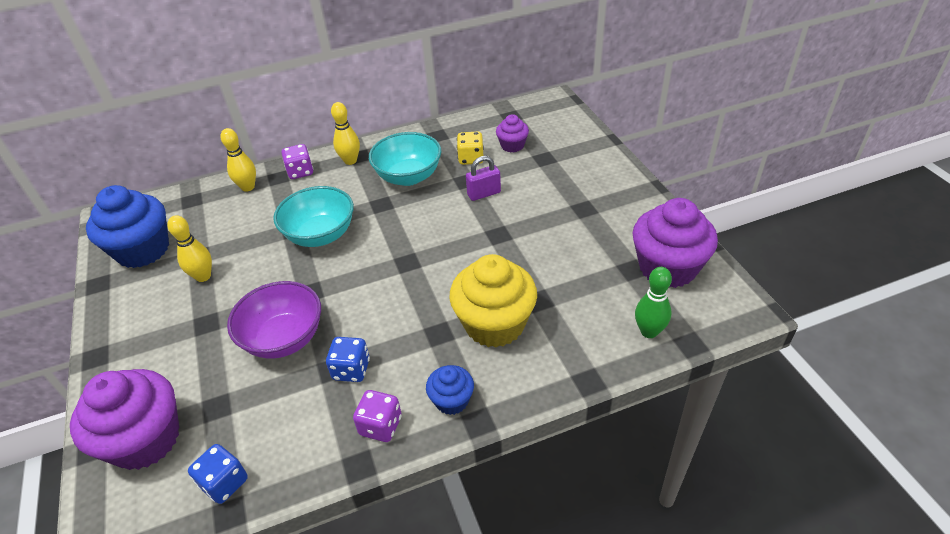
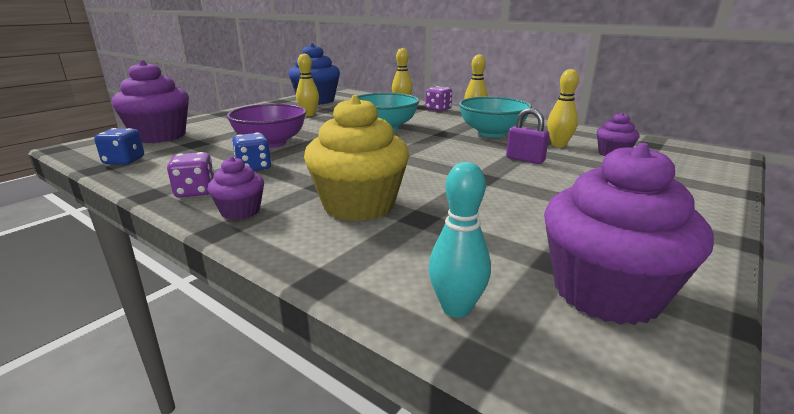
camera: 55 degrees right, 20 degrees down
blue cupcake [426,365,474,415] -> purple cupcake [208,157,264,220]
yellow dice [457,131,484,165] -> yellow bowling pin [547,69,579,147]
green bowling pin [635,267,672,338] -> turquoise bowling pin [429,162,491,318]

